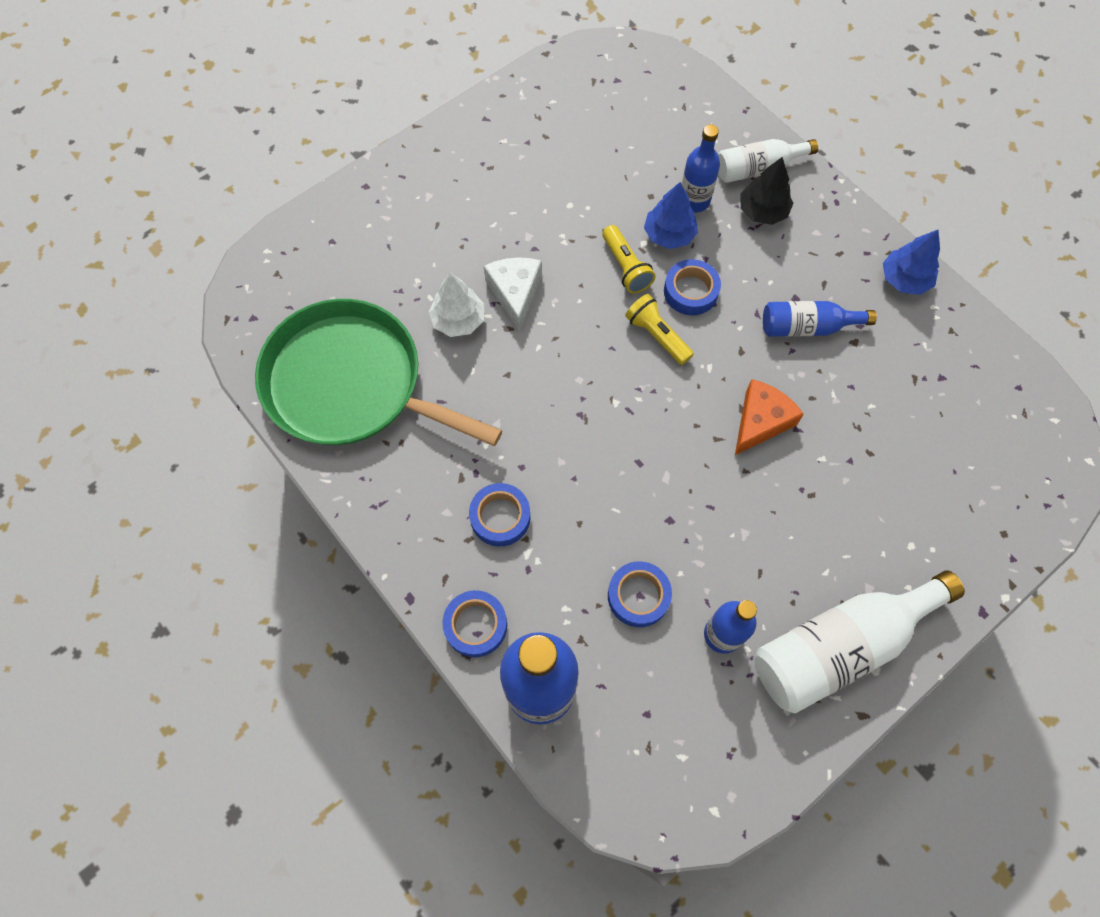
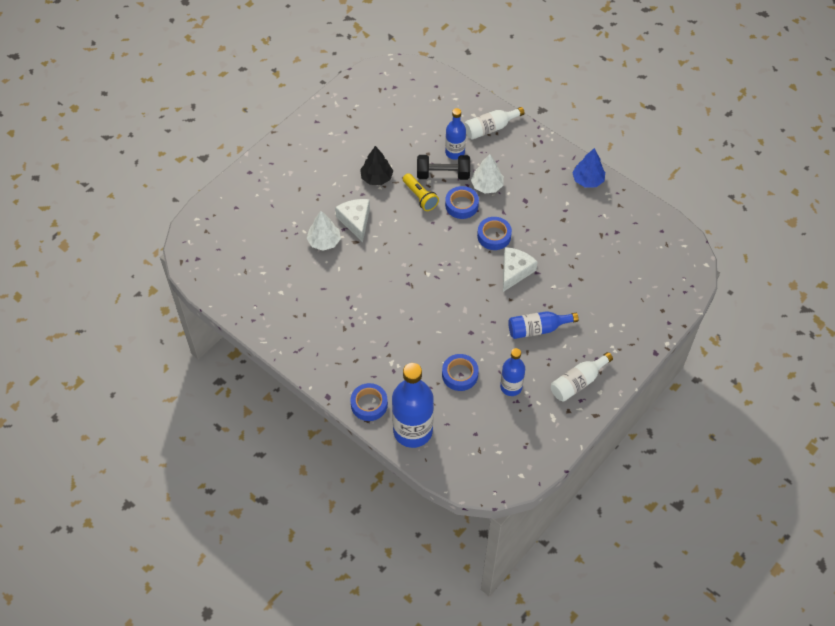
camera: 10 degrees left, 10 degrees down
green pan [255,299,502,446] -> none
blue tape [469,483,530,546] -> blue tape moved to [477,217,512,250]
yellow flashlight [625,294,694,365] -> none
blue tree [644,182,698,249] -> black dumbbell [417,155,470,180]
orange cheese [735,379,804,455] -> white cheese [503,247,538,292]
black tree [740,157,794,225] -> black tree moved to [360,146,393,185]
white bottle [755,570,965,714] -> white bottle [551,352,613,401], size x0.57
blue bottle [763,301,877,337] -> blue bottle moved to [508,311,579,339]
none -> white tree [471,154,504,194]

